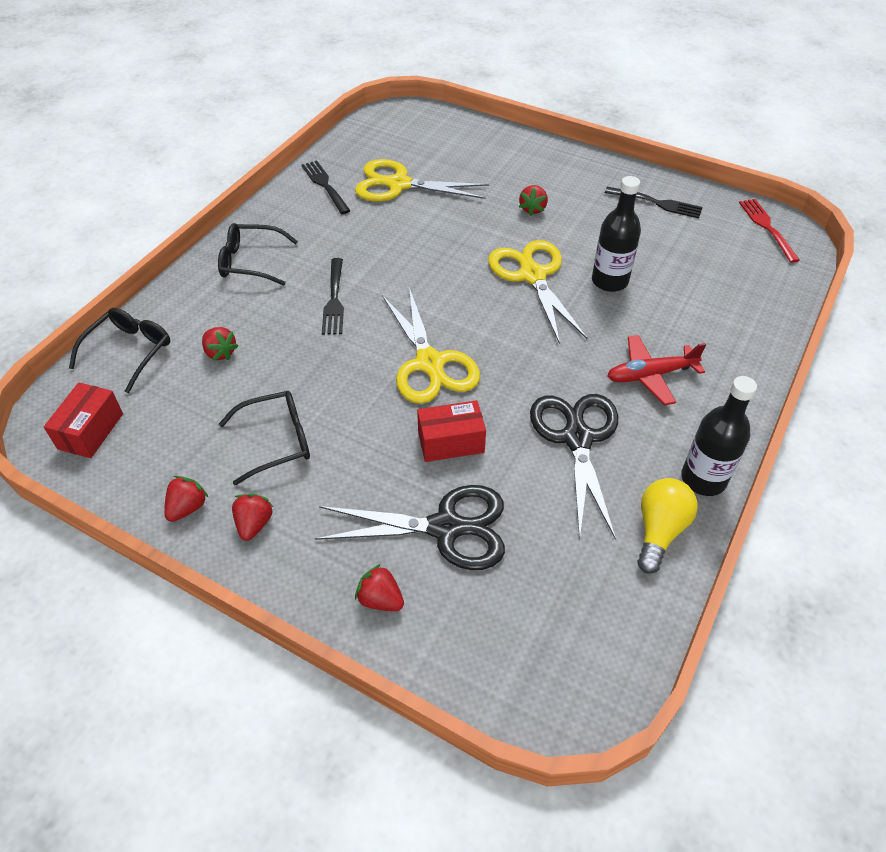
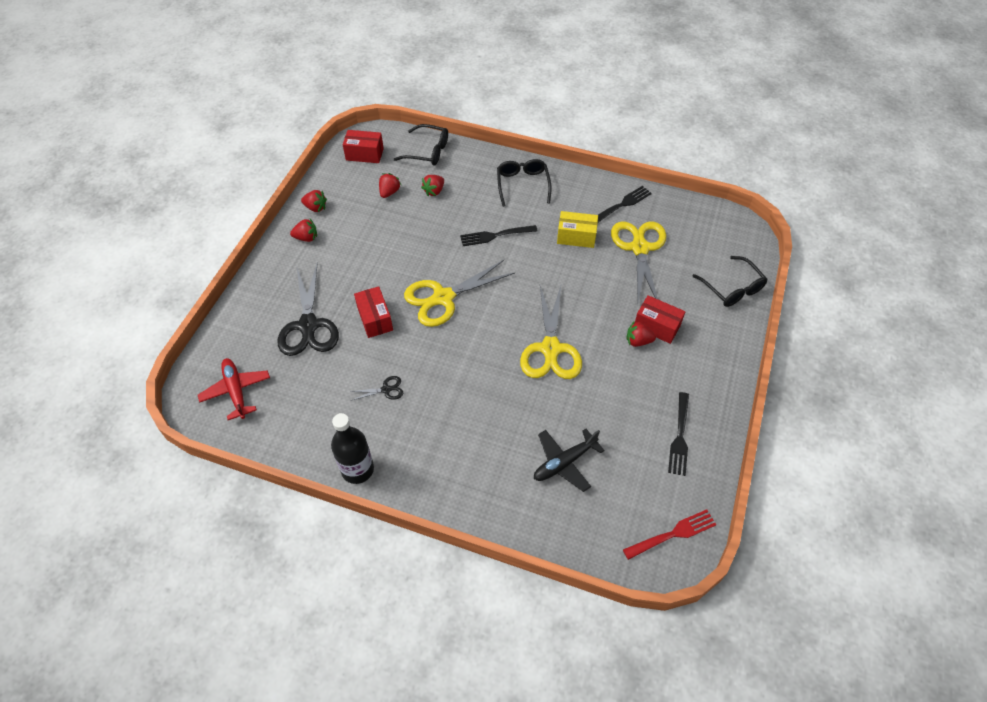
camera: 80 degrees right, 5 degrees up
black glasses [219,391,310,485] -> black glasses moved to [693,256,768,307]
red strawberry [355,564,404,611] -> red strawberry moved to [379,173,401,198]
yellow scissors [488,240,587,344] -> yellow scissors turned 120 degrees clockwise [520,286,582,379]
black scissors [530,394,618,540] -> black scissors [349,376,403,401], size x0.43
black bottle [592,176,641,292] -> none
red plane [607,335,706,406] -> red plane moved to [198,358,270,420]
yellow light bulb [637,478,698,574] -> none
none -> black plane [534,429,605,492]
none -> yellow box [557,211,598,248]
none -> red box [635,295,685,344]

